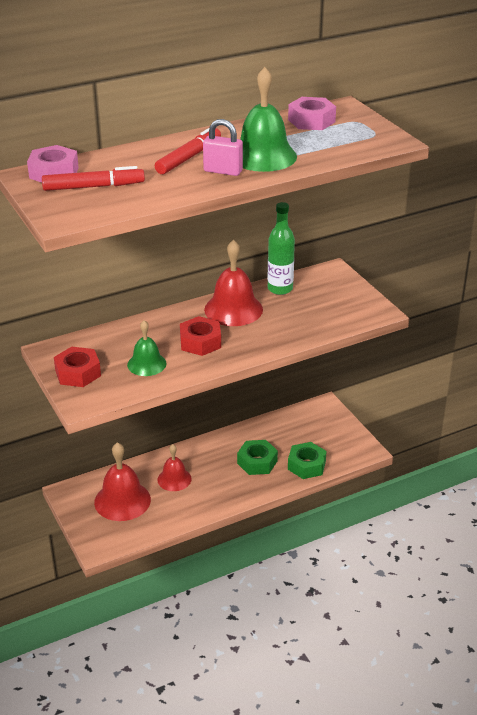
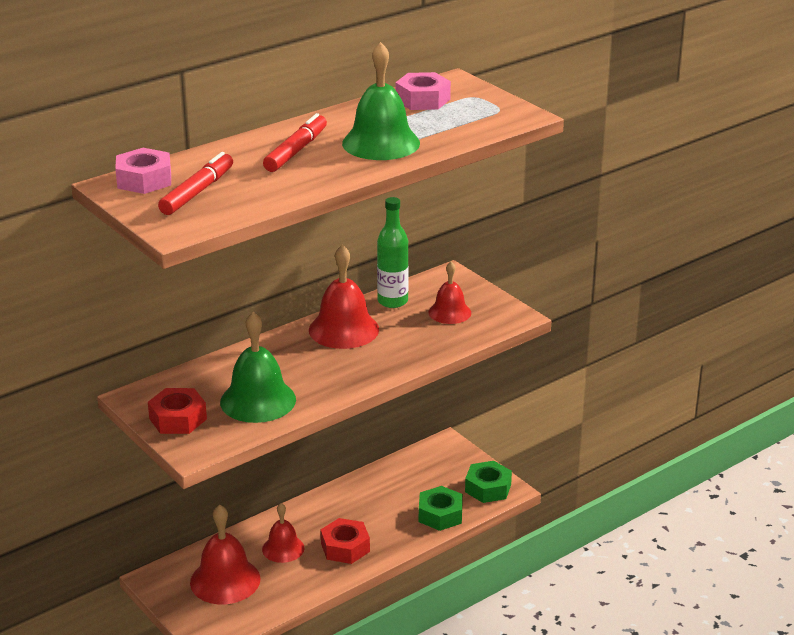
camera: 10 degrees left, 5 degrees down
red marker [42,166,145,191] -> red marker turned 45 degrees counterclockwise [158,152,233,215]
green bell [127,320,166,376] -> green bell [220,312,296,423], size x1.61
red nut [180,316,221,356] -> red nut moved to [321,518,370,564]
pink padlock [203,119,243,176] -> none
green nut [237,440,278,475] -> green nut moved to [465,461,512,503]
none -> red bell [429,262,471,324]

